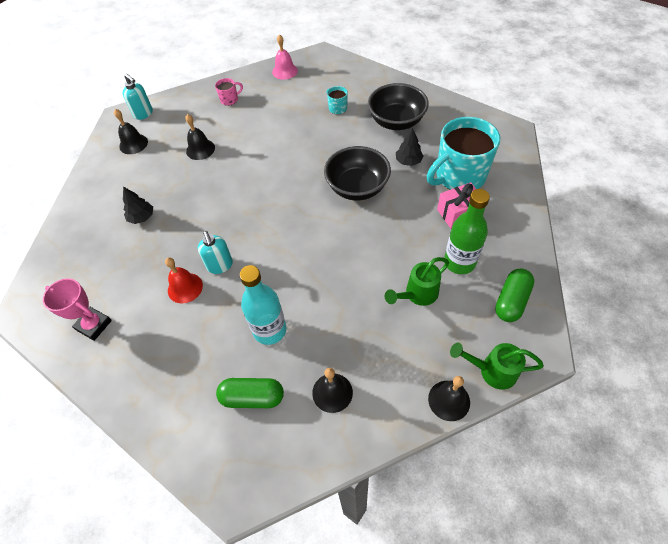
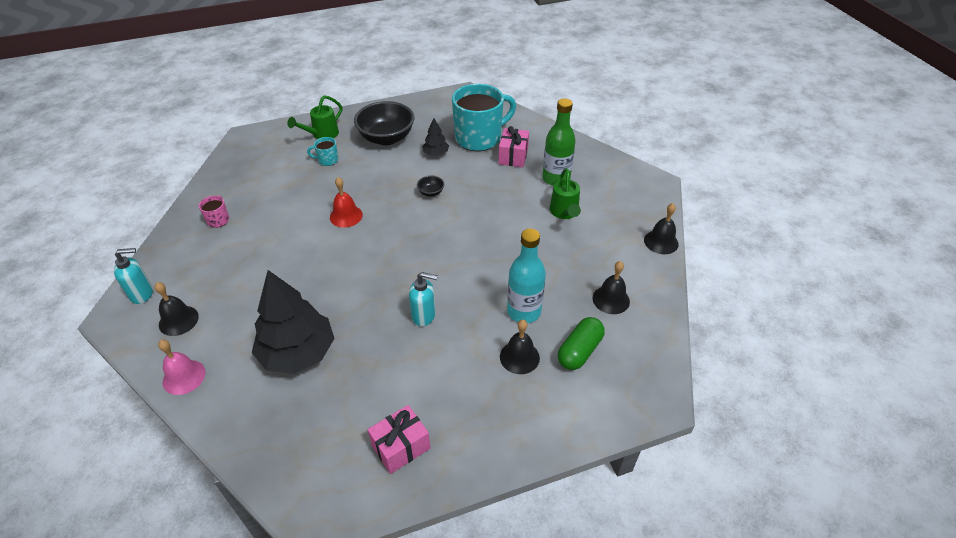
camera: 60 degrees left, 10 degrees down
pink trophy [43,278,112,341] -> pink gift [368,405,430,474]
black tree [123,187,153,224] -> black tree [252,270,335,374], size x2.17
red bell [165,257,203,303] -> red bell moved to [330,177,363,227]
black bell [185,114,215,160] -> black bell moved to [500,319,540,374]
pink bell [272,34,298,80] -> pink bell moved to [158,340,205,395]
black bowl [324,146,391,200] -> black bowl [417,176,444,197], size x0.42
turquoise mug [427,117,500,190] -> turquoise mug turned 120 degrees counterclockwise [452,84,516,151]
green watering can [450,343,544,390] -> green watering can moved to [287,95,342,139]
green capsule [495,268,534,322] -> none

